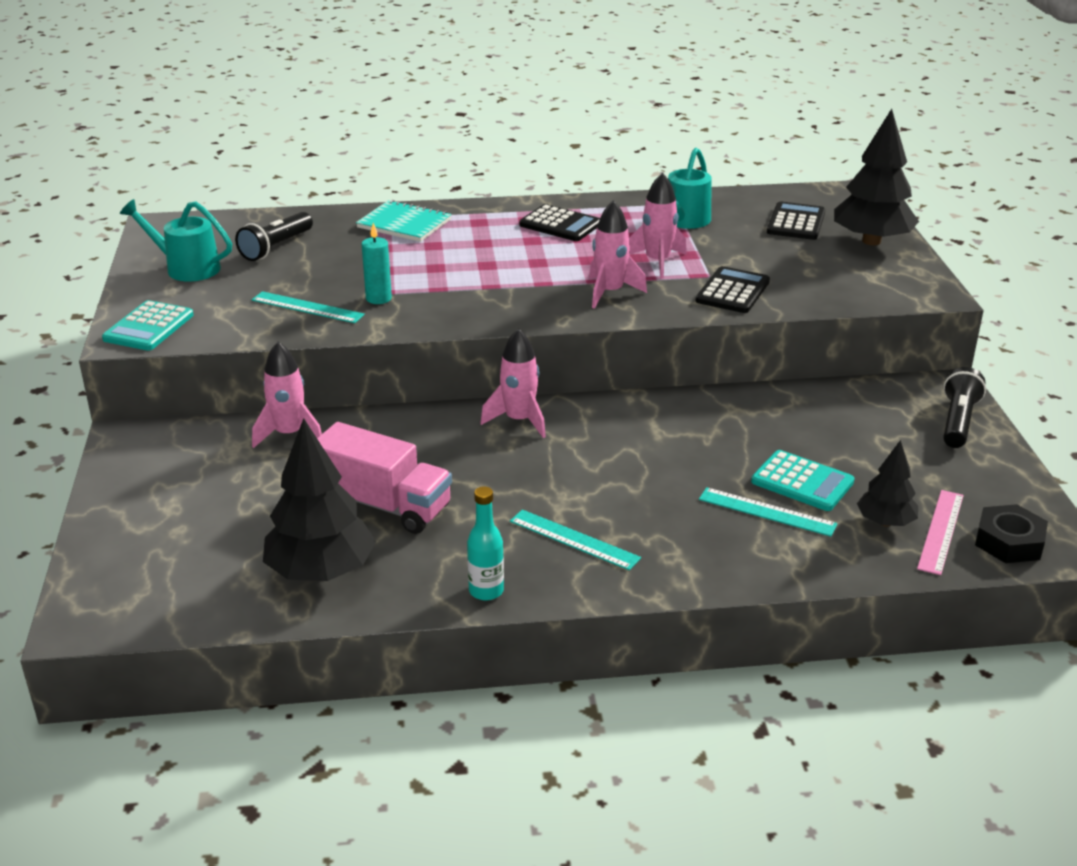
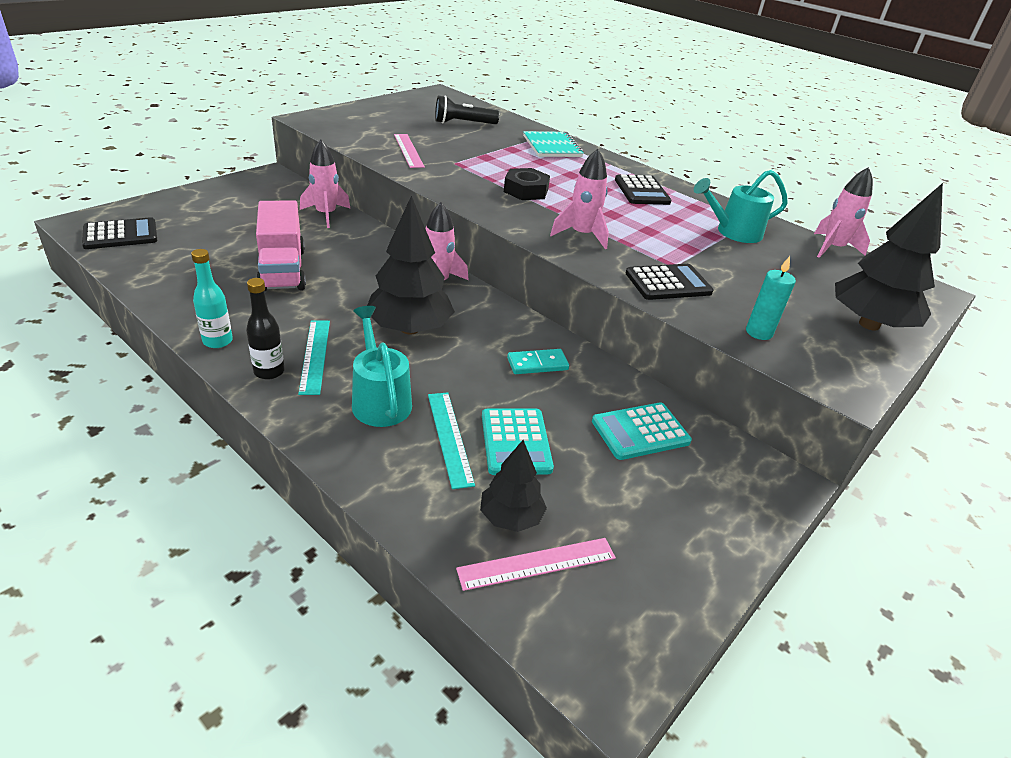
camera: 45 degrees right, 5 degrees up
turquoise calculator [102,300,194,351] -> turquoise calculator moved to [592,402,692,460]
turquoise watering can [120,199,232,282] -> turquoise watering can moved to [352,306,412,427]
turquoise ruler [252,291,365,323] -> pink ruler [394,134,425,168]
black tree [263,418,376,581] -> black tree moved to [367,196,455,335]
turquoise candle [362,223,392,304] -> turquoise candle moved to [746,256,796,340]
pink rocket [629,172,687,279] -> pink rocket moved to [814,167,873,258]
black calculator [767,201,826,240] -> black calculator moved to [82,217,157,249]
black flashlight [943,367,986,448] -> none
black nut [975,504,1048,563] -> black nut moved to [504,168,550,200]
none -> black bottle [246,278,285,380]
none -> turquoise domino [507,349,569,374]

